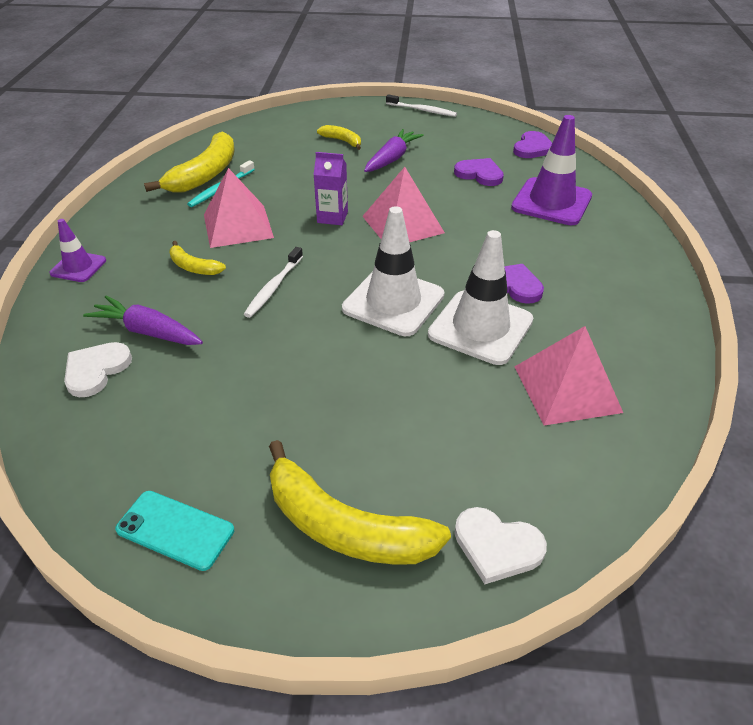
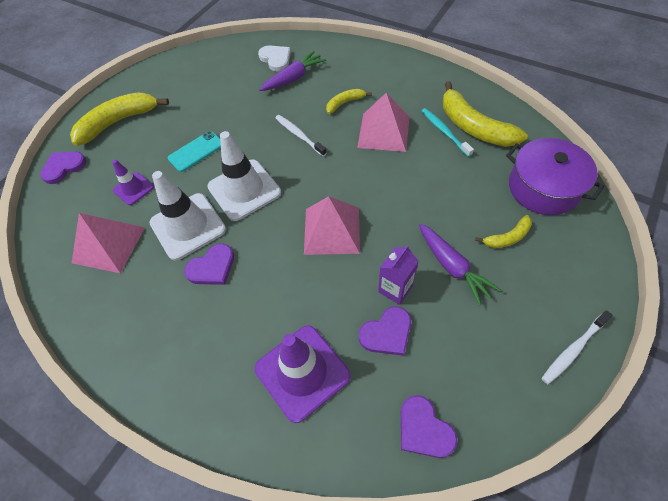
camera: 120 degrees right, 15 degrees up
purple traffic cone [49,219,106,282] -> purple traffic cone moved to [112,160,154,205]
turquoise phone [115,491,234,571] -> turquoise phone moved to [167,131,221,172]
purple carton [313,152,348,225] -> purple carton moved to [378,245,419,305]
white heart [454,507,547,584] -> purple heart [40,152,86,184]
none -> purple pot [506,138,604,215]

